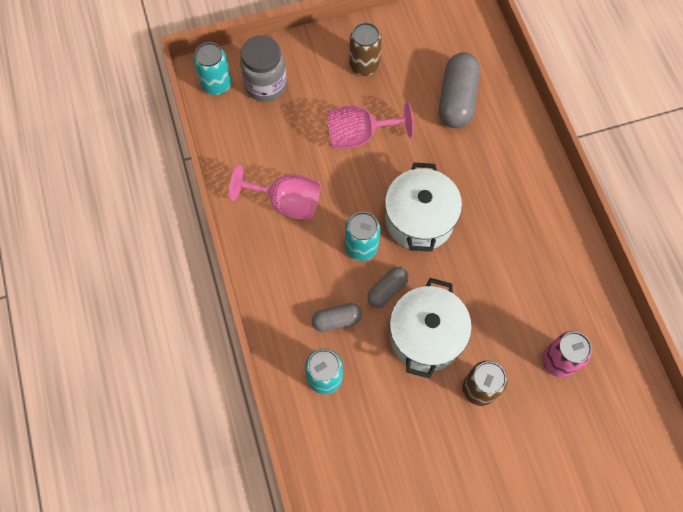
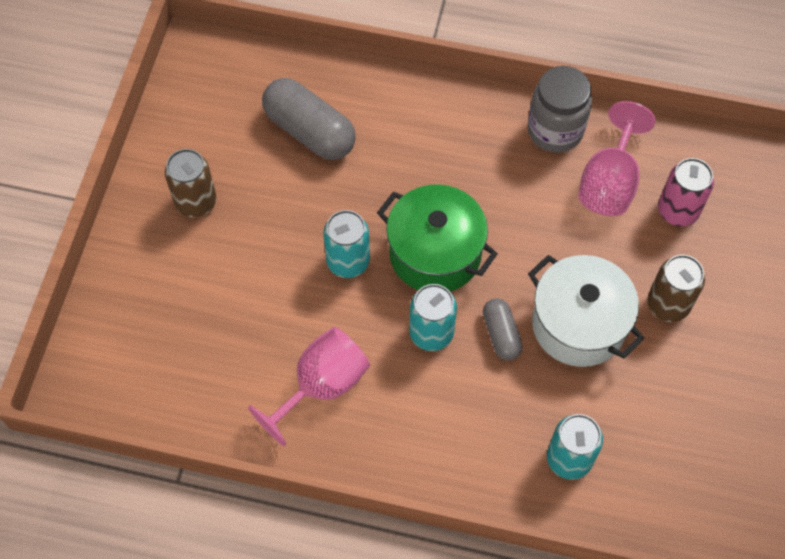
camera: 60 degrees left, 5 degrees down
turquoise can [194,42,232,95] -> turquoise can moved to [323,210,370,278]
grey jar [240,35,287,102] -> grey jar moved to [528,66,592,153]
grey capsule [312,303,362,332] -> none
pink goblet [328,101,414,149] -> pink goblet moved to [578,101,655,216]
white pot [385,163,462,252] -> green pot [377,184,498,291]

